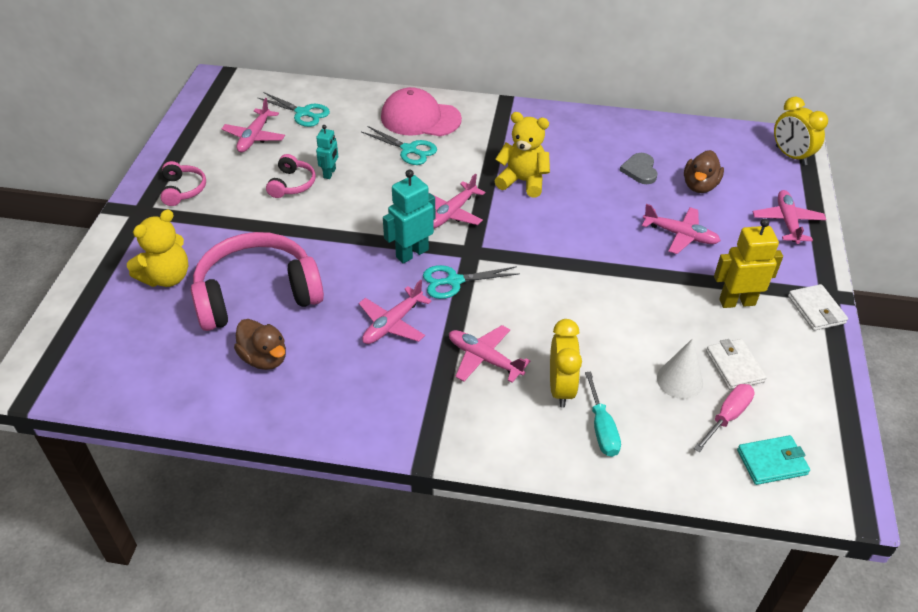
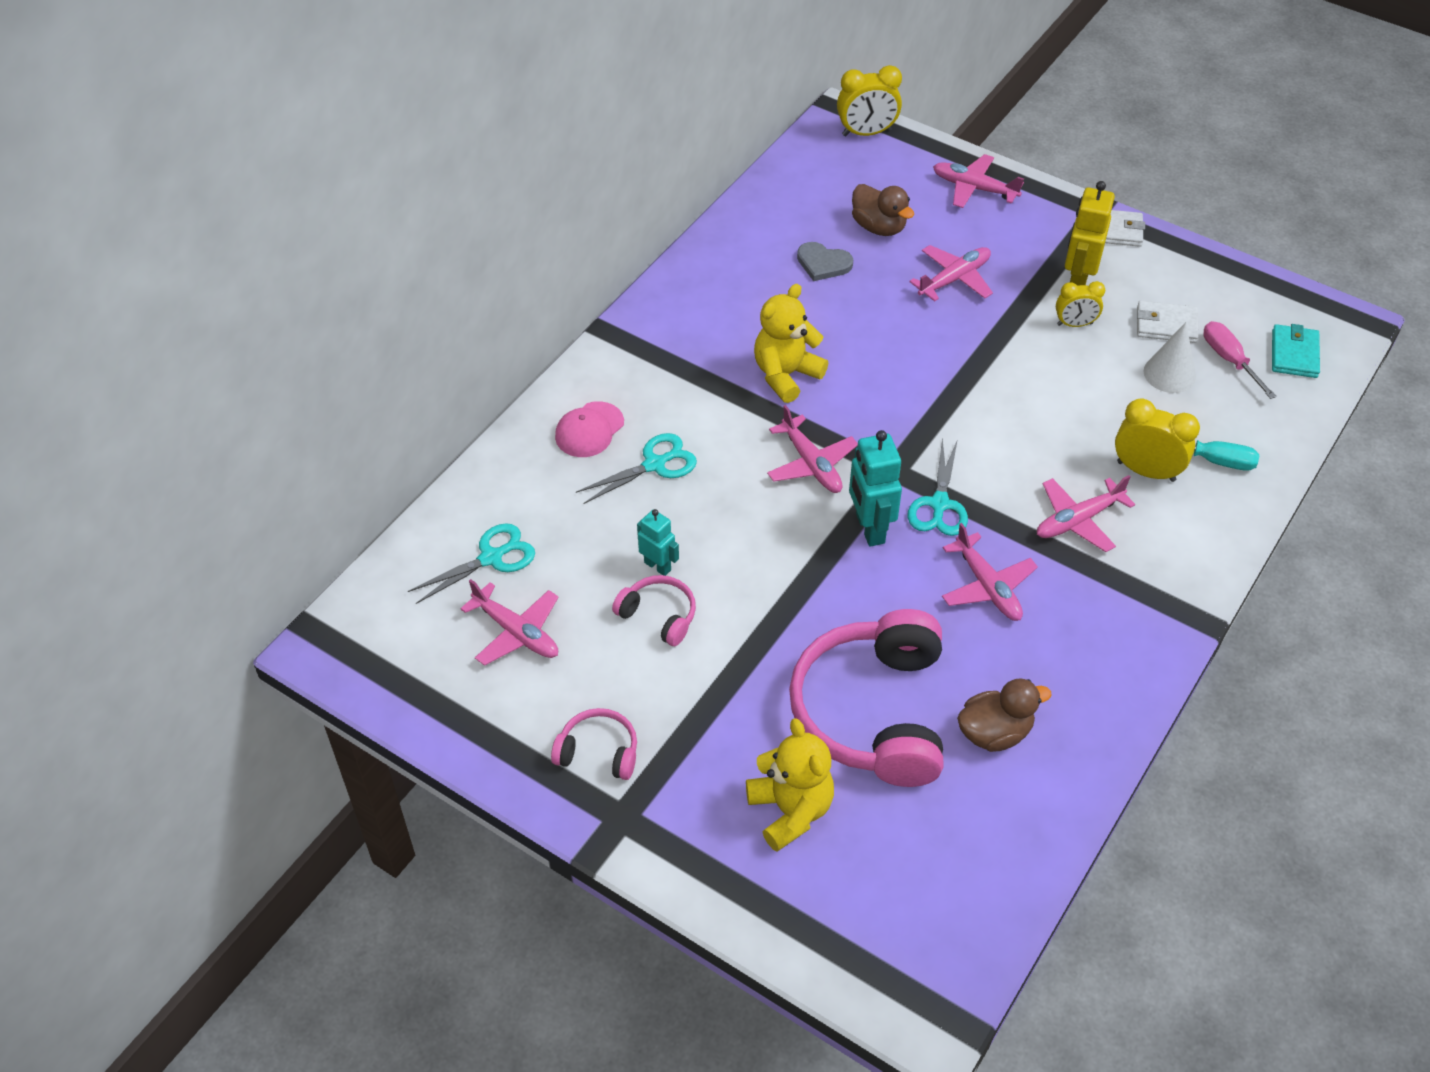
camera: 65 degrees left, 5 degrees up
pink cap [381,87,462,136] -> pink cap [555,401,624,457], size x0.61
none -> yellow clock [1056,281,1105,327]

